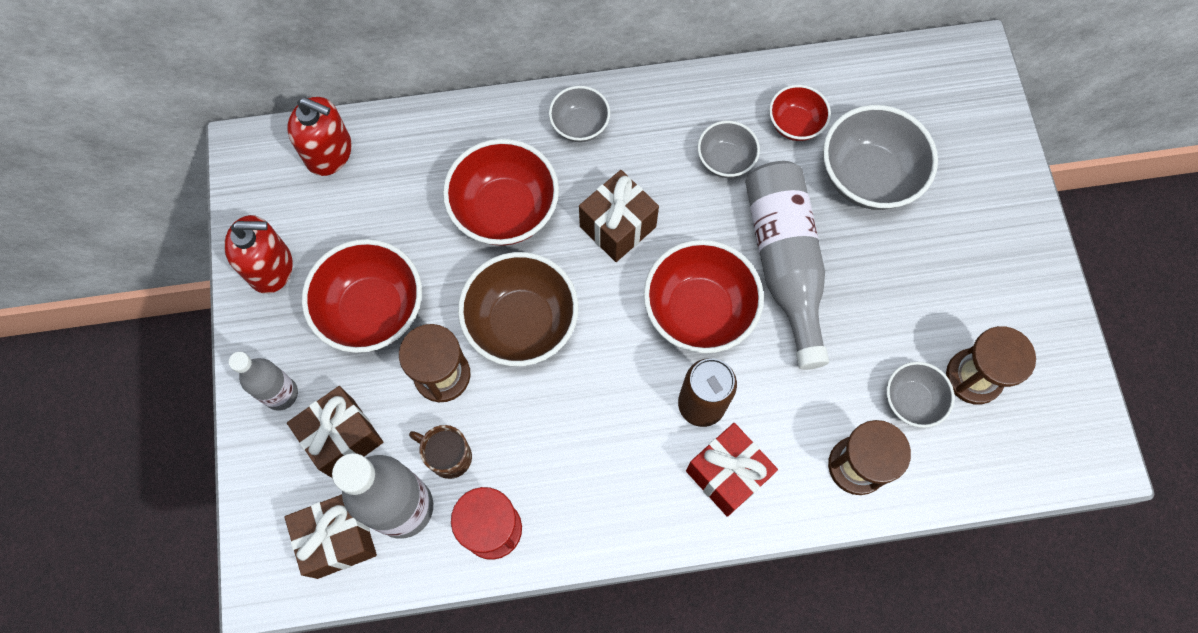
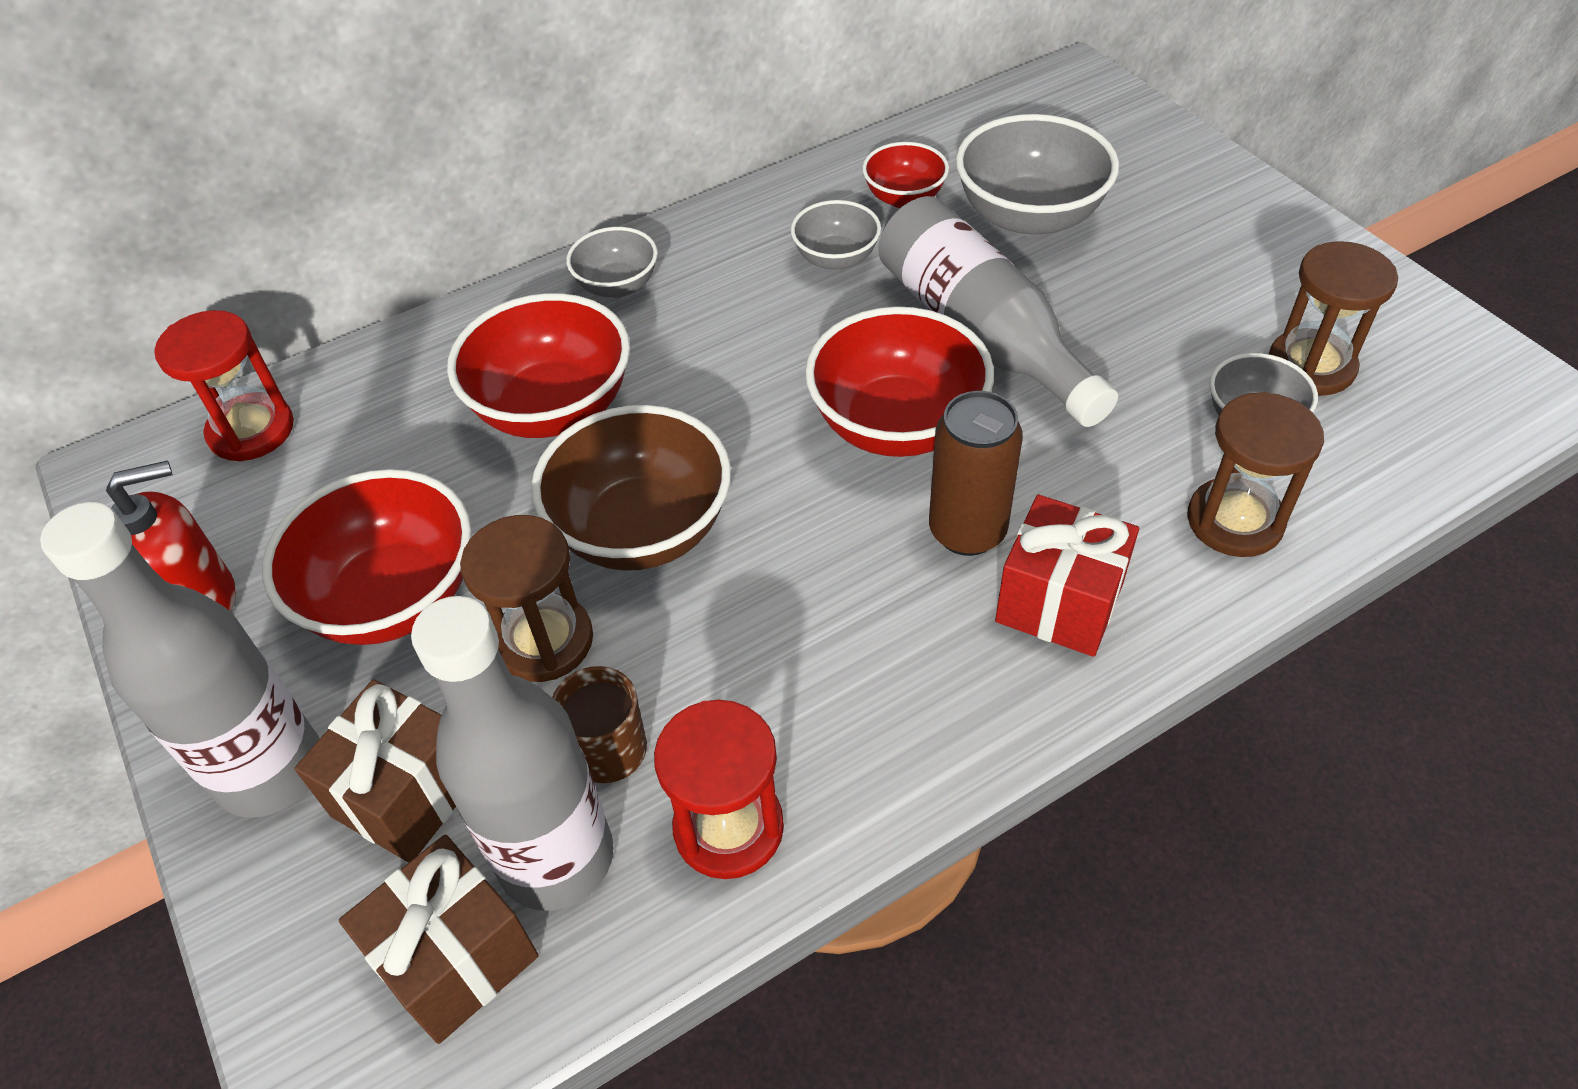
camera: 20 degrees left, 20 degrees down
grey bottle [229,352,298,411] -> grey bottle [40,502,320,818], size x1.70
red soap dispenser [287,97,352,176] -> red hourglass [154,310,294,461]
brown gift [579,170,659,262] -> none

